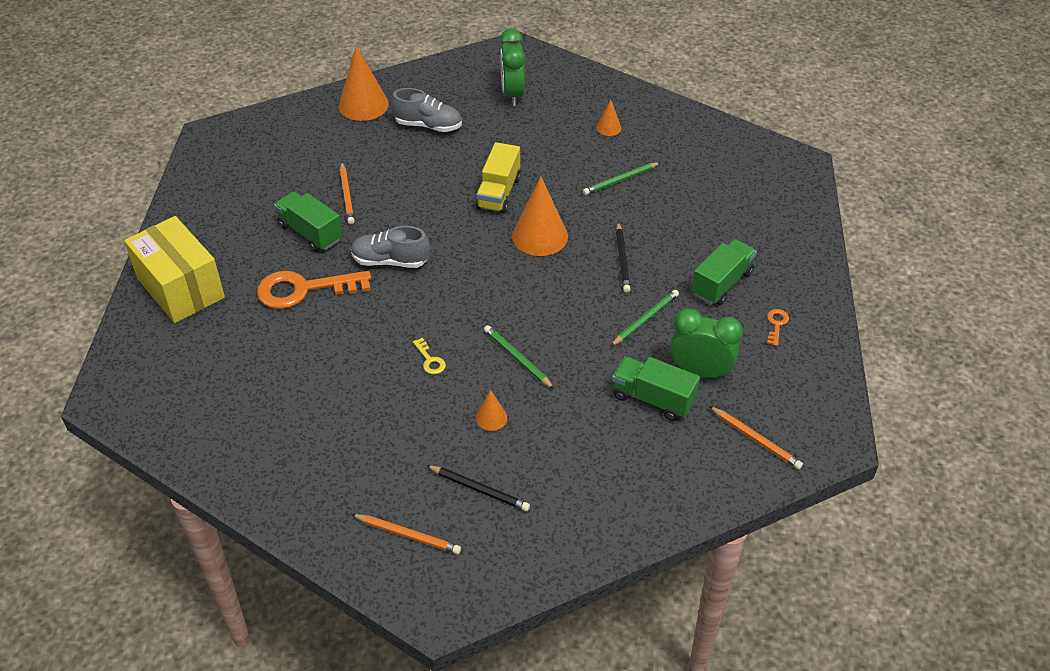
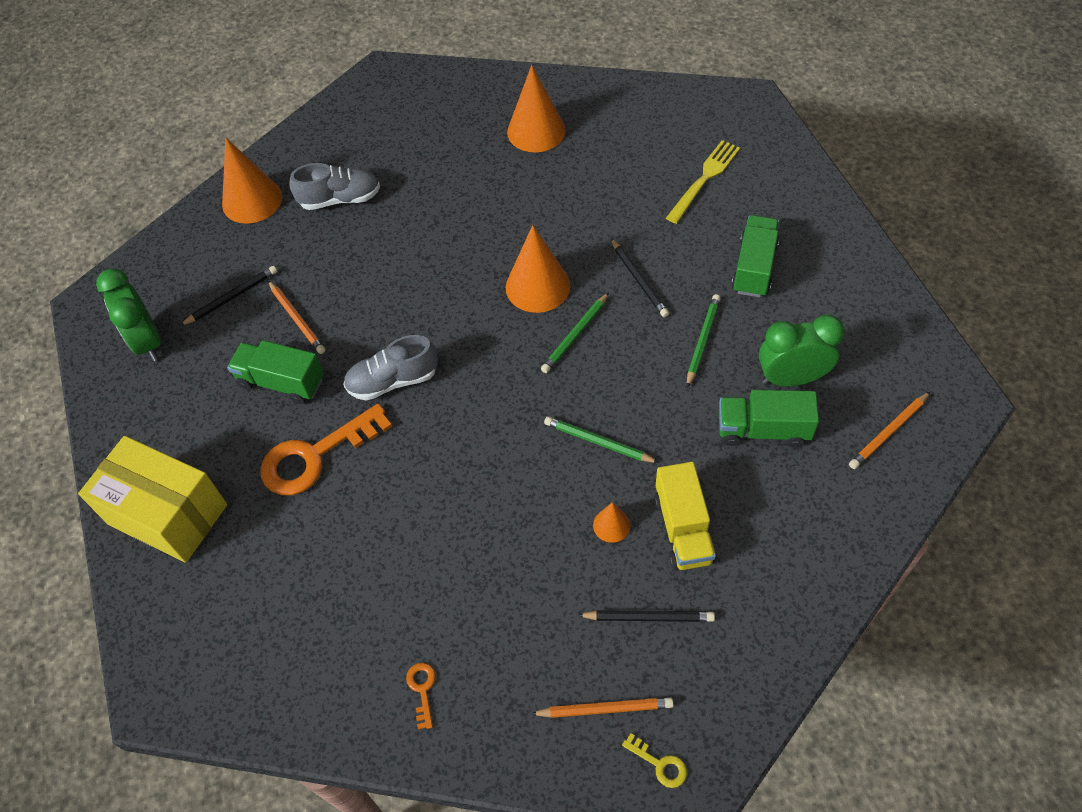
camera: 20 degrees left, 10 degrees up
yellow key [413,338,446,374] -> yellow key moved to [622,733,687,788]
yellow truck [476,142,521,213] -> yellow truck moved to [654,462,716,570]
green clock [500,29,526,106] -> green clock moved to [96,268,161,361]
green pencil [583,162,661,195] -> green pencil moved to [541,292,609,373]
orange cone [596,99,621,136] -> orange cone [507,65,566,152], size x2.02
orange pencil [709,406,803,469] -> orange pencil turned 120 degrees clockwise [849,392,930,469]
orange key [767,309,789,346] -> orange key moved to [406,663,436,730]
none -> black pencil [180,266,277,326]
none -> yellow fork [666,140,740,224]

